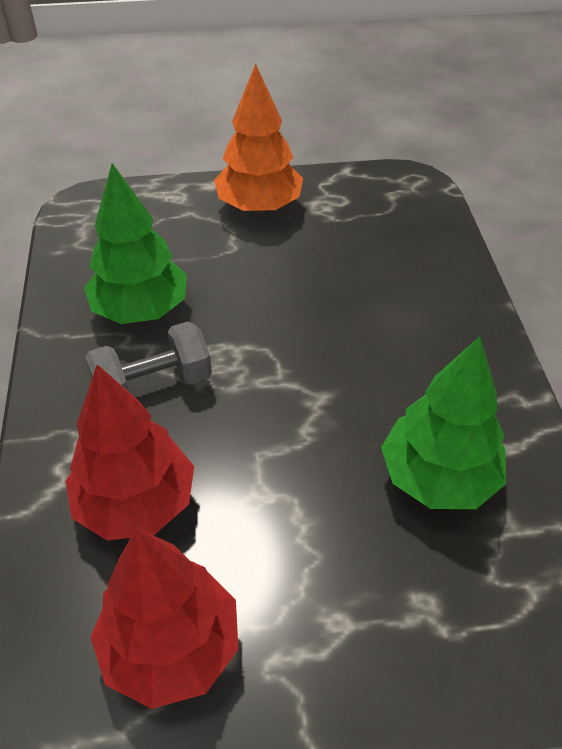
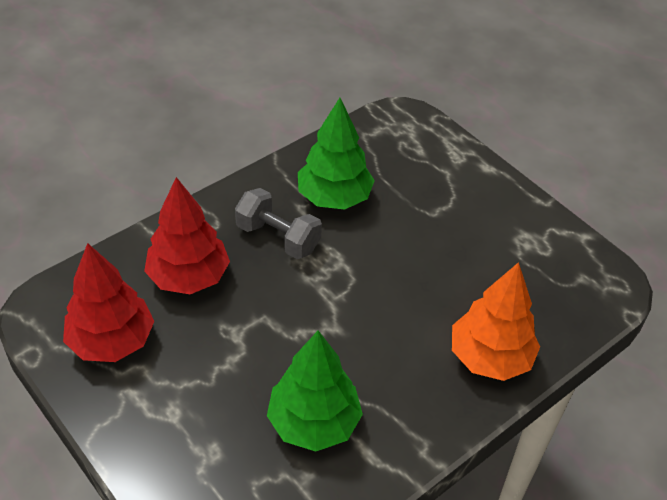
camera: 55 degrees right, 0 degrees up
orange tree [214,64,303,213] -> orange tree moved to [452,262,540,381]

